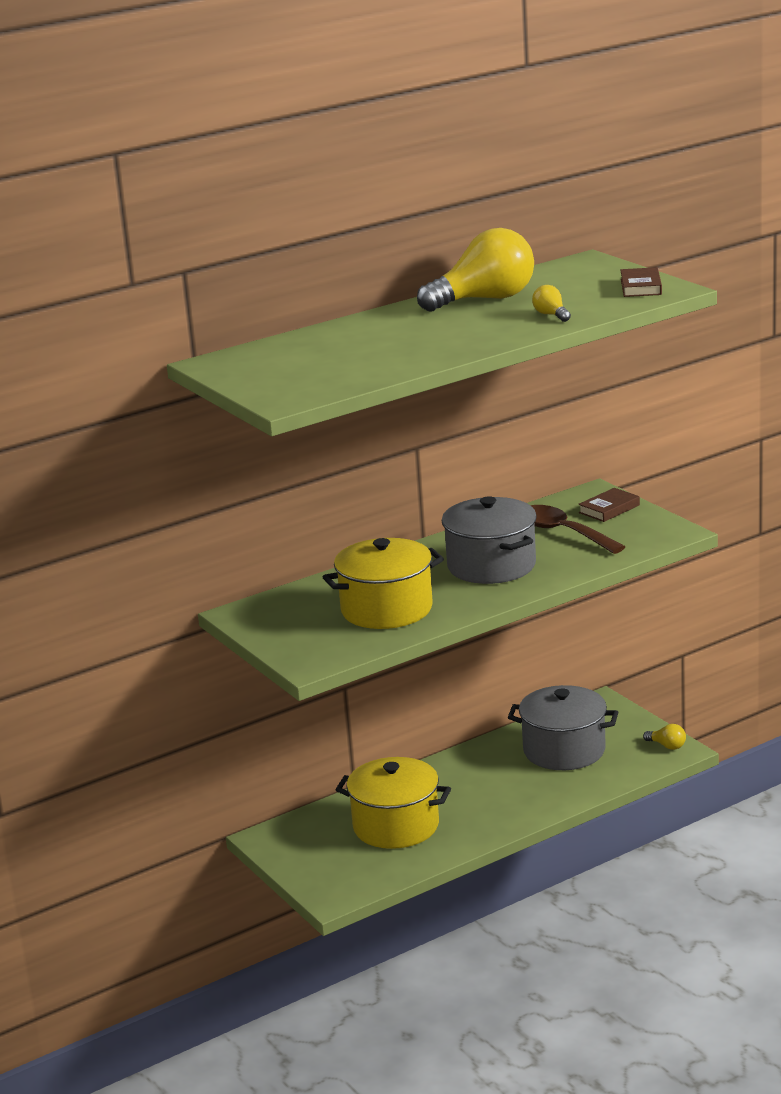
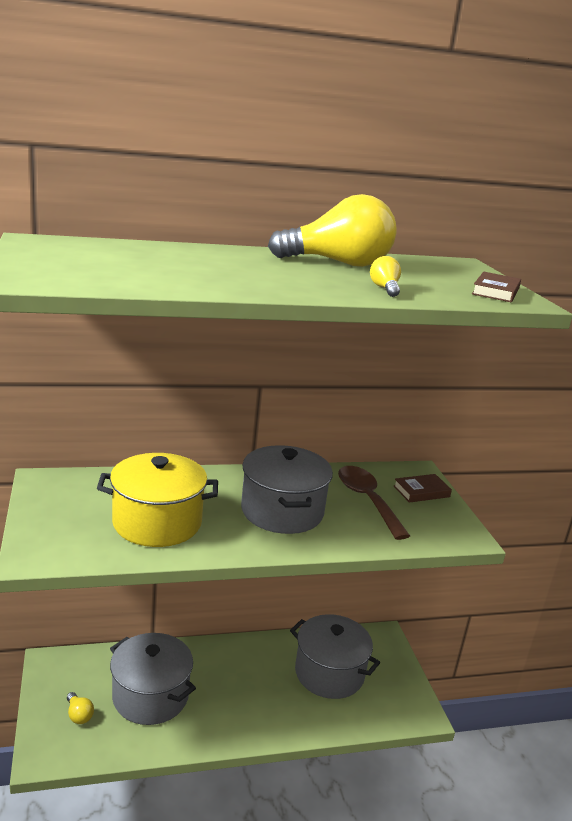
camera: 15 degrees right, 0 degrees up
yellow pot [336,757,451,849] -> grey pot [110,633,196,725]
yellow light bulb [643,724,686,750] -> yellow light bulb moved to [67,692,94,724]

